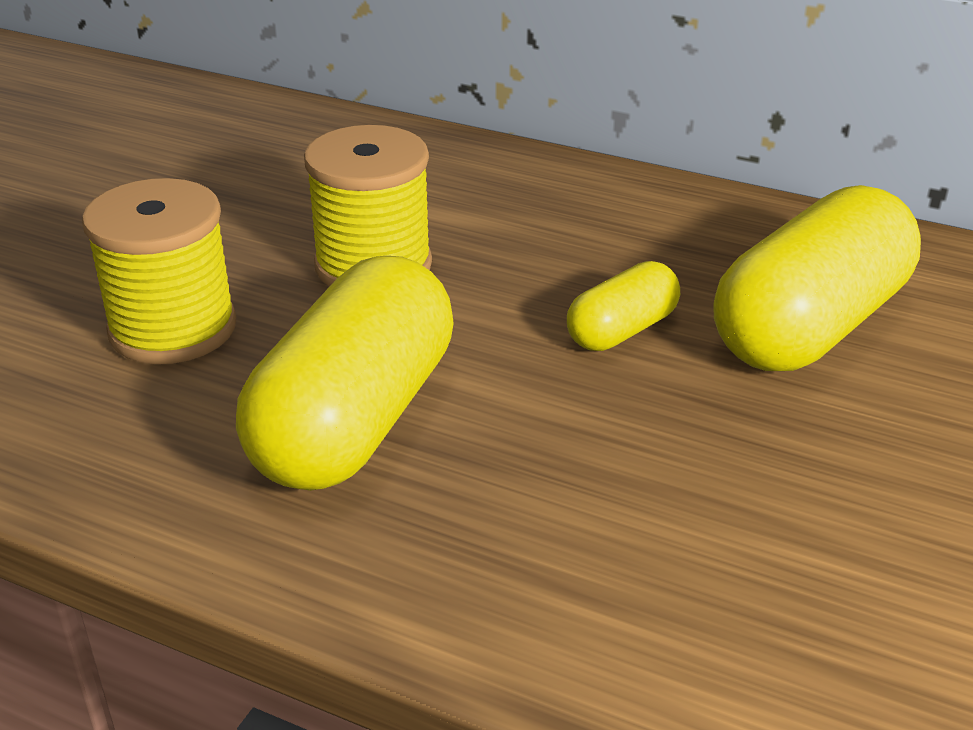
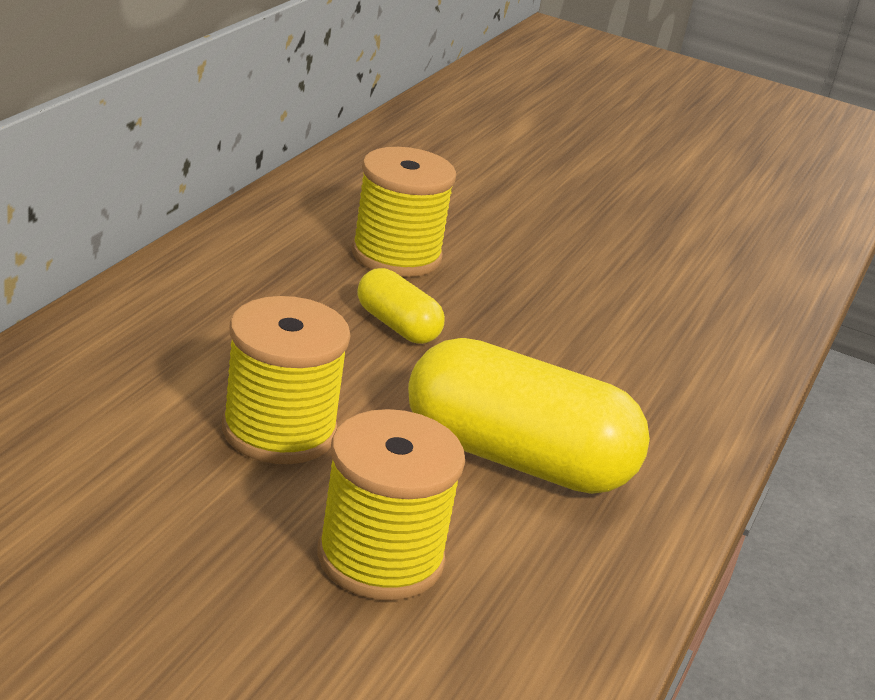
camera: 95 degrees left, 5 degrees down
yellow capsule [713,185,921,371] -> yellow spool [351,147,456,277]

